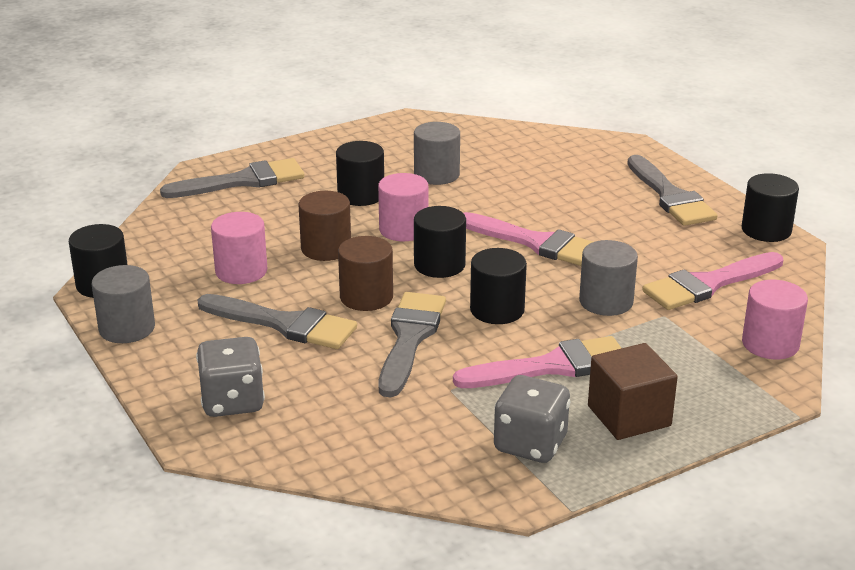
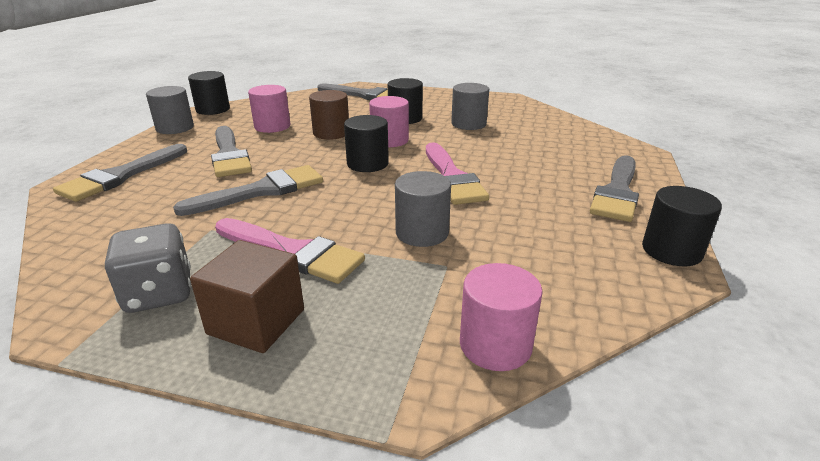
camera: 45 degrees right, 0 degrees up
grey dice [196,337,265,417] -> grey brush [53,144,187,202]
brown cylinder [338,236,393,311] -> none
black cylinder [470,248,527,324] -> none
pink brush [642,252,783,310] -> none

